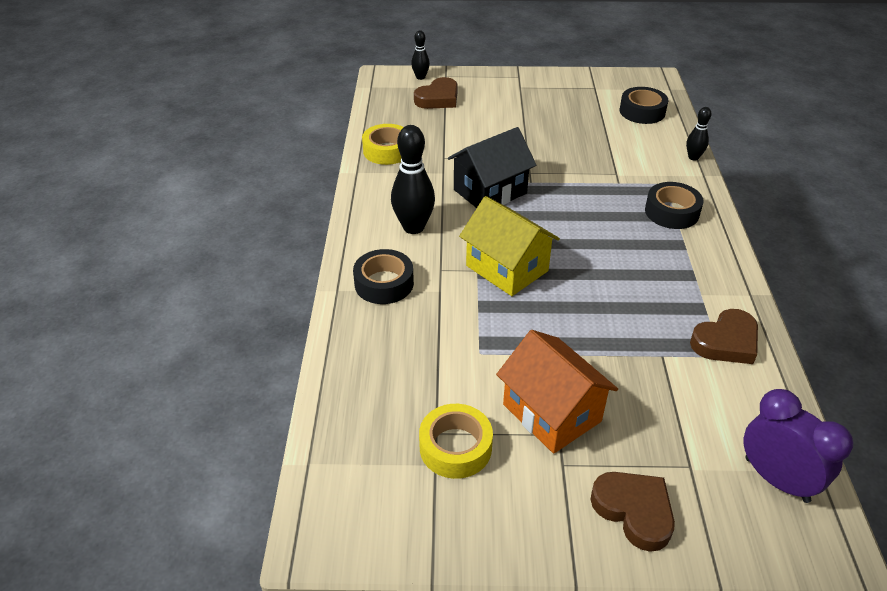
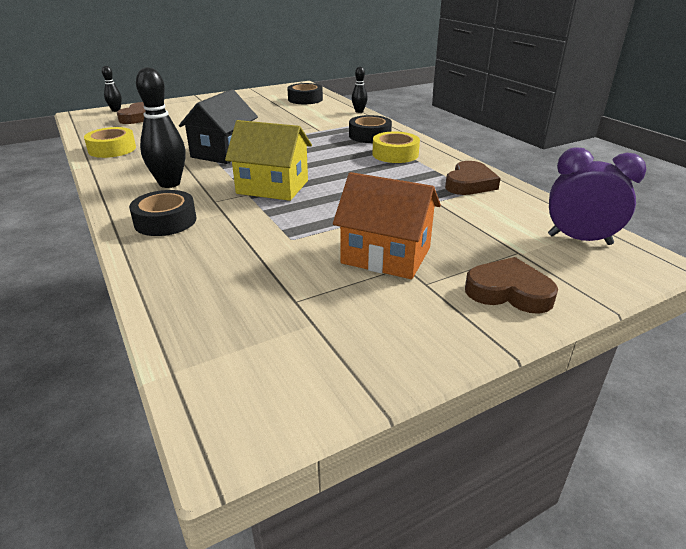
camera: 30 degrees left, 10 degrees down
yellow tape [419,404,493,479] -> yellow tape moved to [372,131,420,163]

